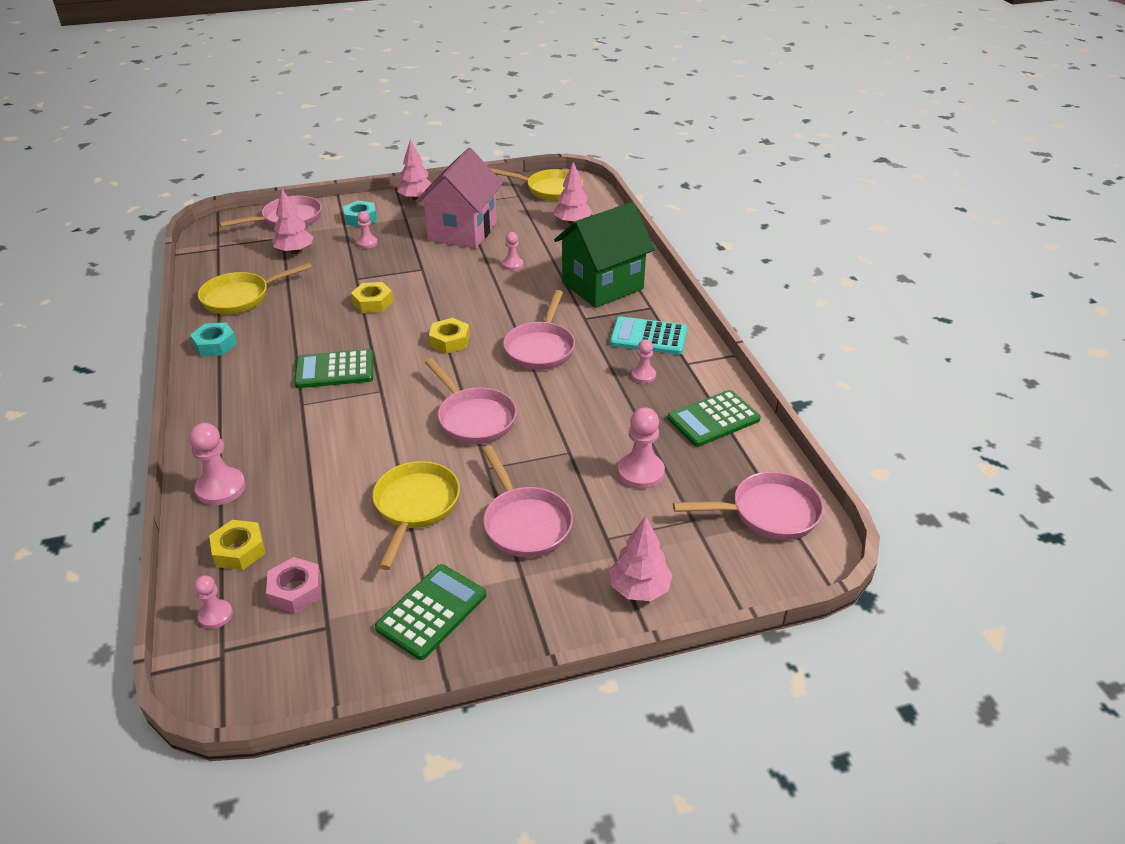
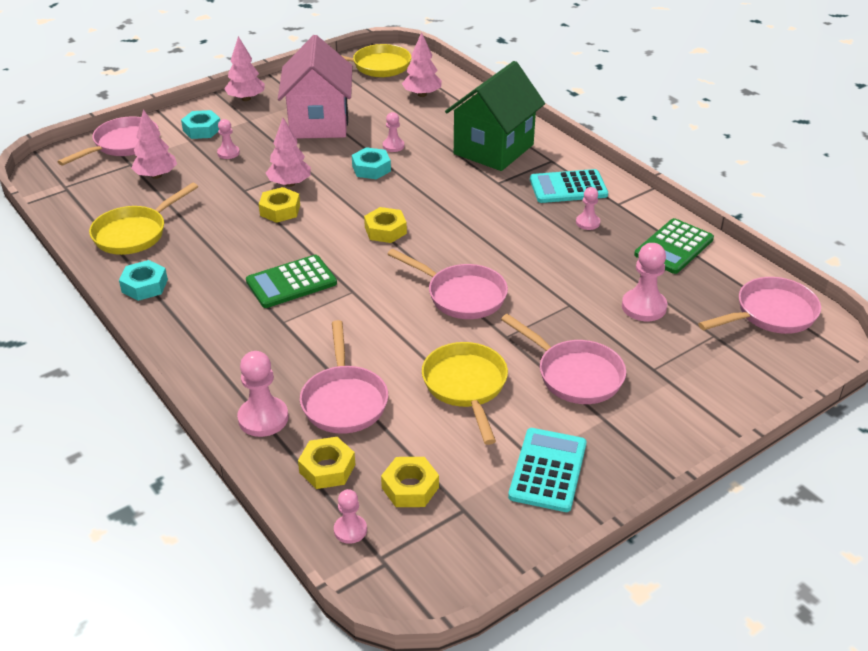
camera: 20 degrees left, 0 degrees up
pink nut [266,557,321,613] -> yellow nut [381,457,439,507]
green calculator [375,564,486,660] -> turquoise calculator [508,428,587,512]
pink pan [503,290,575,370] -> pink pan moved to [300,320,388,434]
pink tree [609,516,673,601] -> pink tree moved to [266,118,311,187]
none -> turquoise nut [352,147,391,179]

